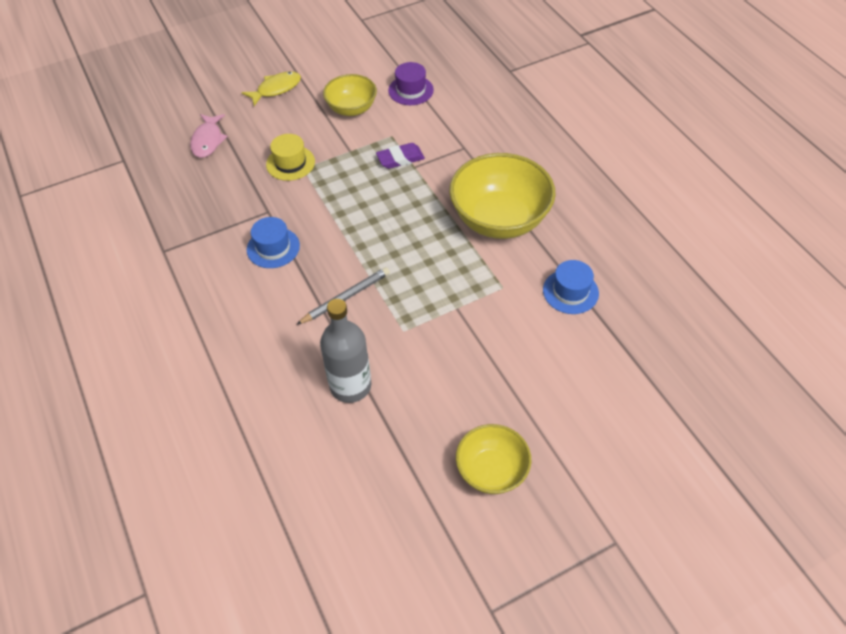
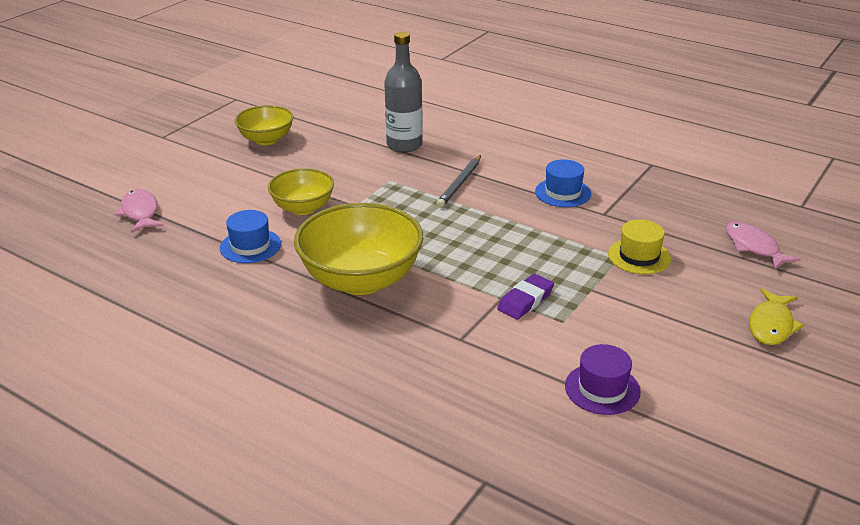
camera: 150 degrees right, 20 degrees down
yellow bowl [323,74,377,116] -> yellow bowl moved to [268,168,334,215]
none -> pink fish [115,189,163,233]

